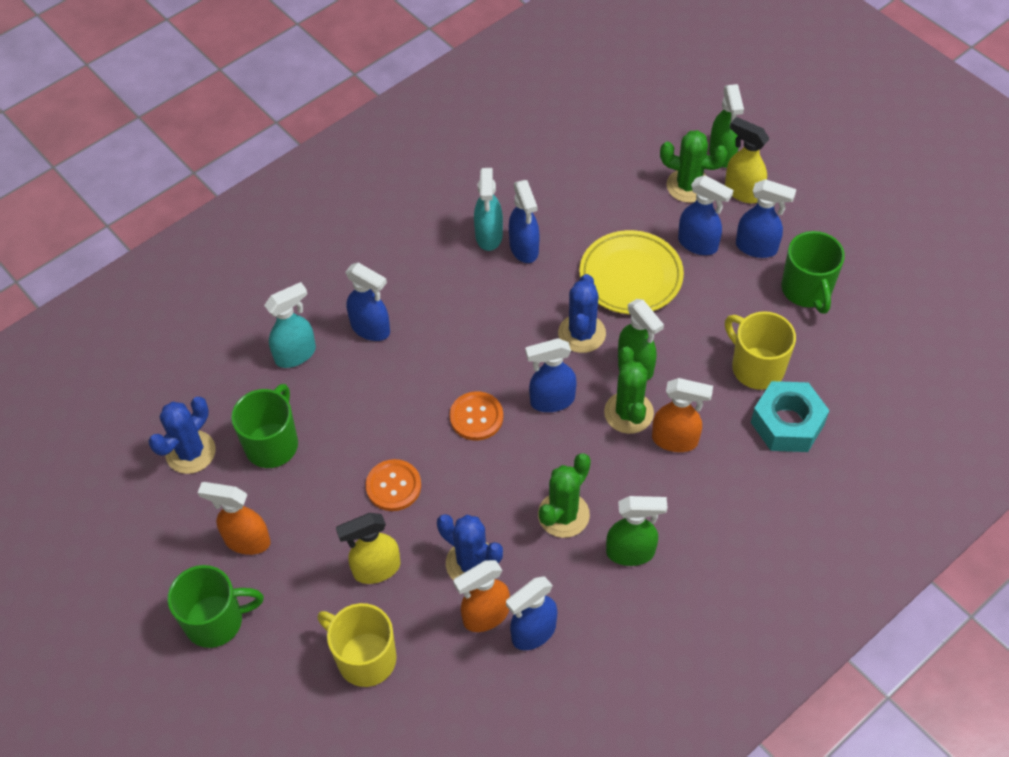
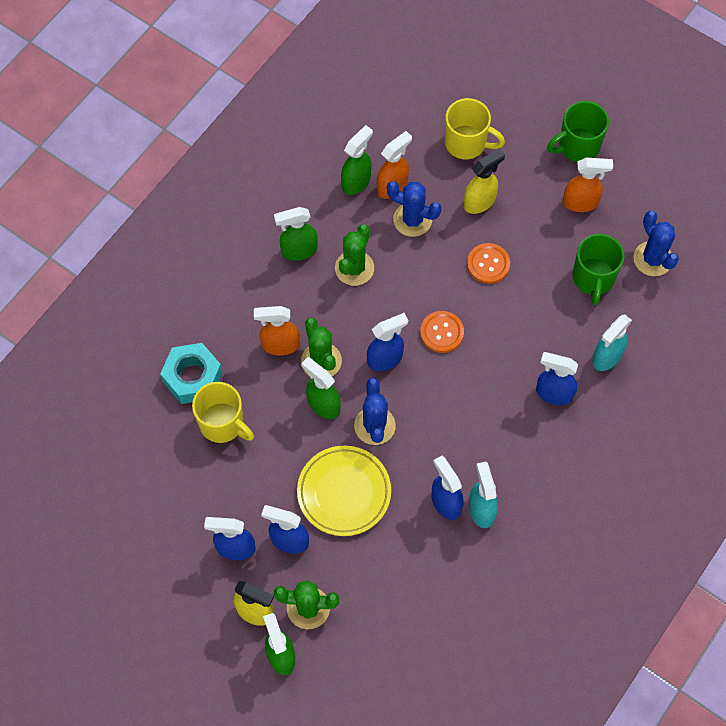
camera: 165 degrees right, 10 degrees up
blue cactus [148,397,216,474] -> blue cactus turned 45 degrees counterclockwise [633,211,679,276]
blue spray bottle [506,576,557,650] -> green spray bottle [341,125,373,195]
green mug [781,231,845,314] -> none

